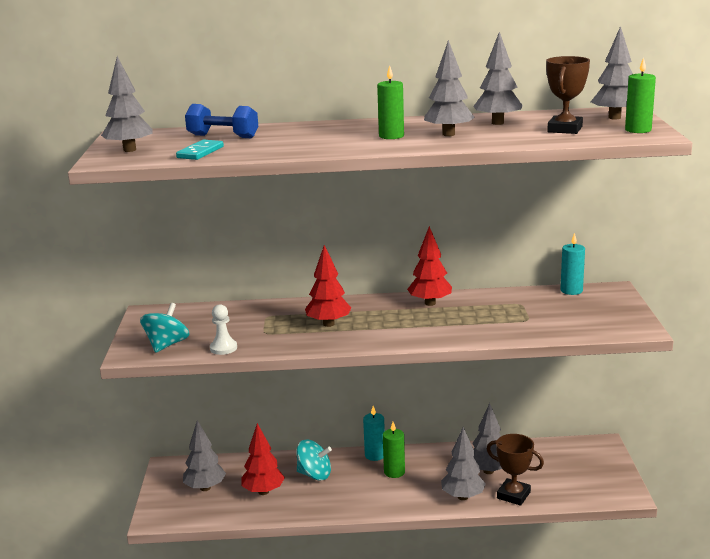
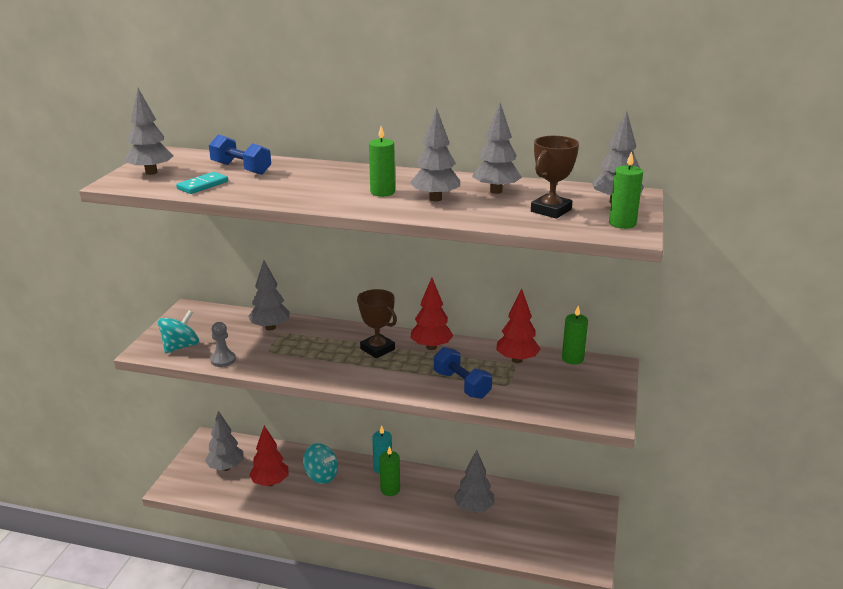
camera: 15 degrees right, 5 degrees up
white pawn [210,304,237,355] -> grey pawn [210,322,236,367]
red tree [305,245,351,327] -> red tree moved to [496,289,540,363]
grey tree [441,427,486,500] -> grey tree moved to [248,260,290,331]
brown trophy [487,434,544,506] -> brown trophy moved to [357,289,397,358]
turquoise candle [560,233,585,295] -> green candle [562,306,588,365]
none -> blue dumbbell [434,347,492,399]

